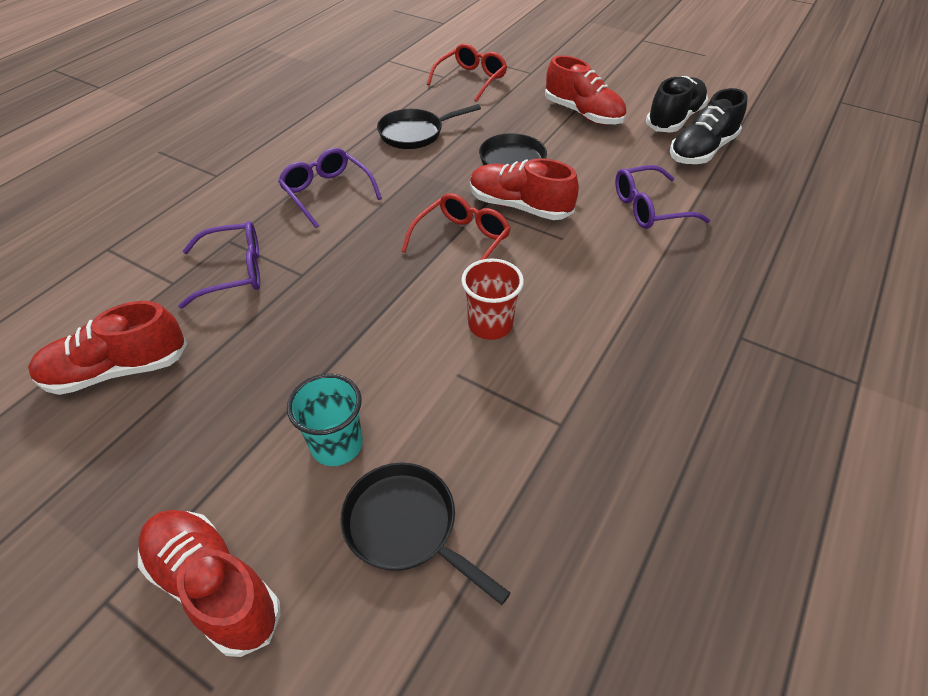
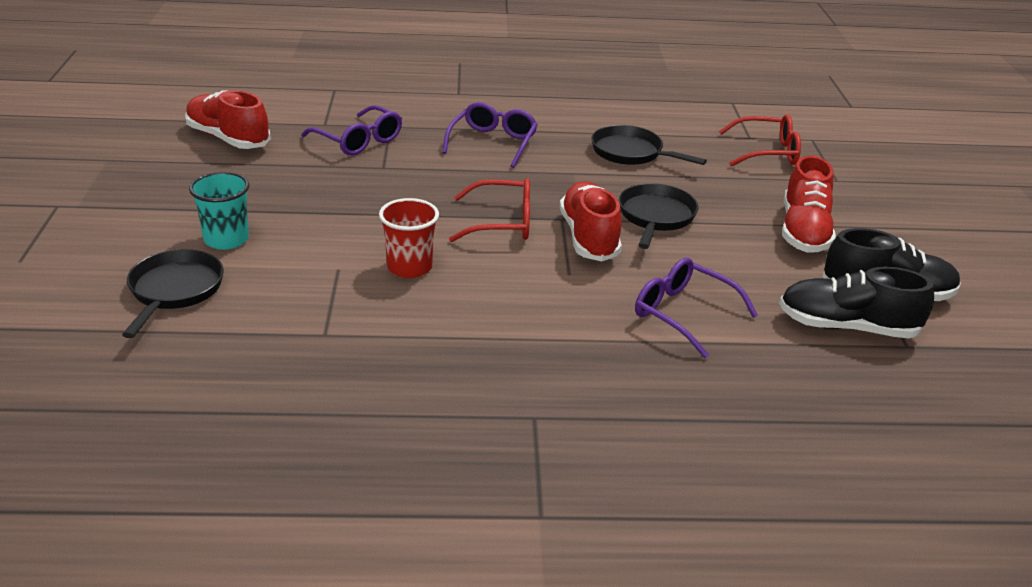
camera: 55 degrees right, 15 degrees down
red shoe [138,510,281,657] -> none

